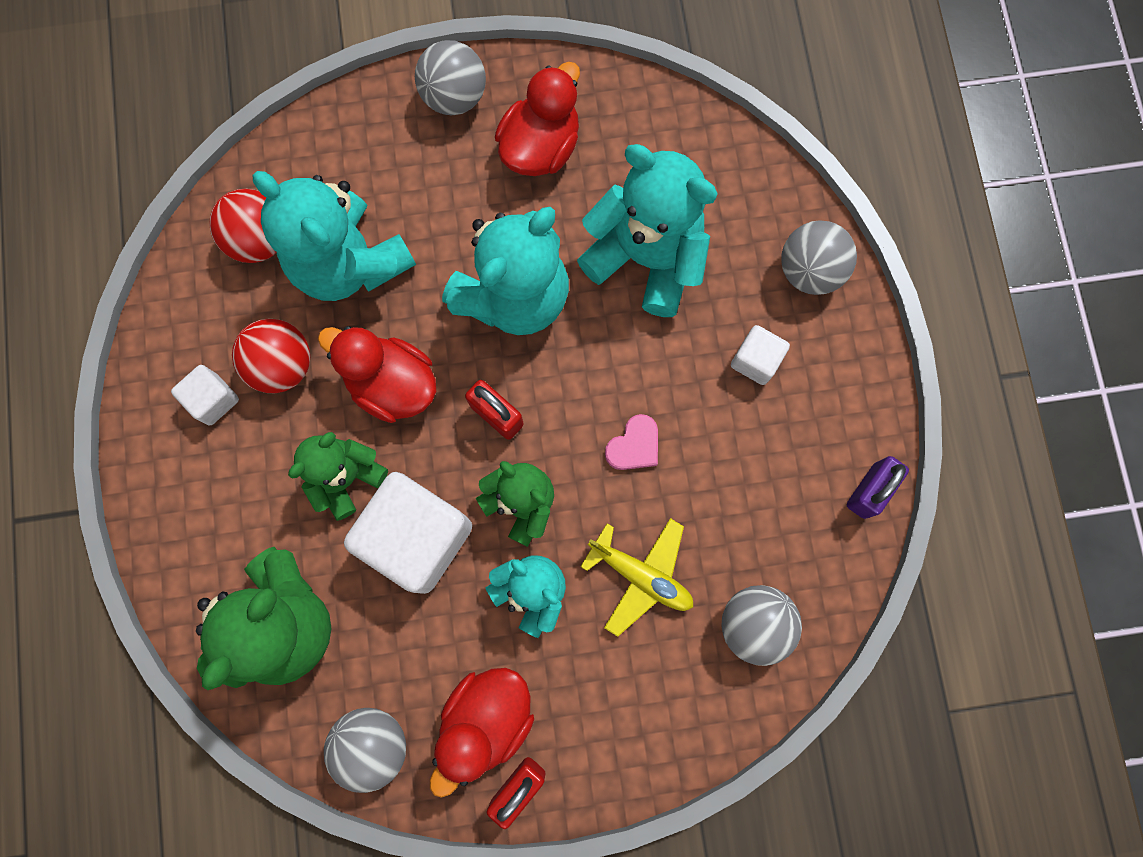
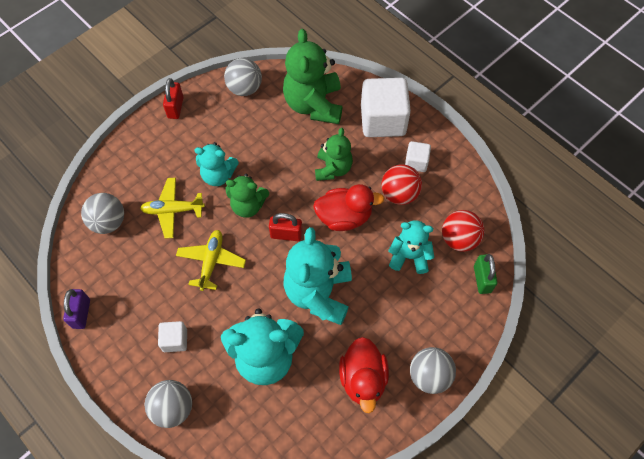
camera: 145 degrees right, 15 degrees down
turquoise teddy bear [253,171,416,301] -> turquoise teddy bear [388,220,434,274], size x0.60
white cube [344,472,472,594] -> white cube moved to [361,78,411,137]
red duck [430,668,534,798] -> none
pink heart [605,414,658,470] -> yellow plane [176,230,246,291]
none -> green padlock [474,254,497,294]

